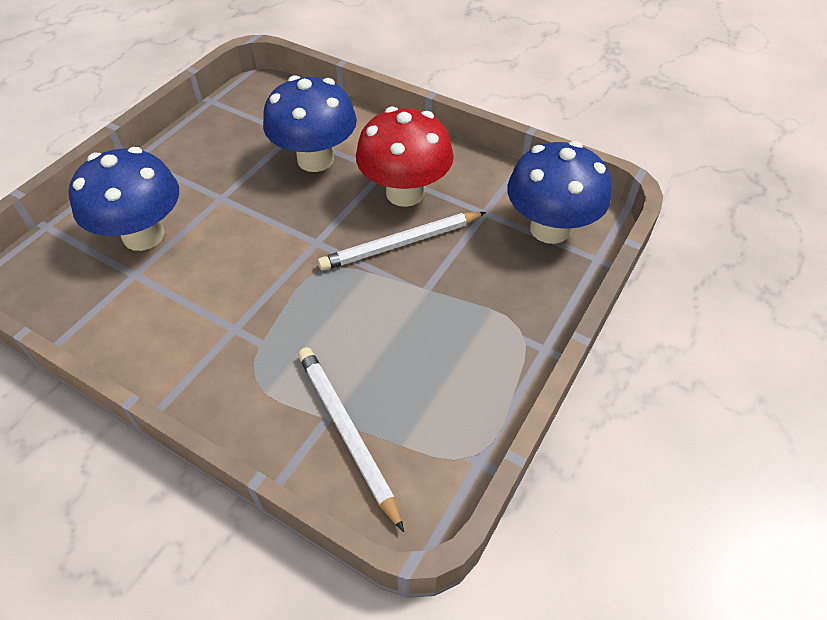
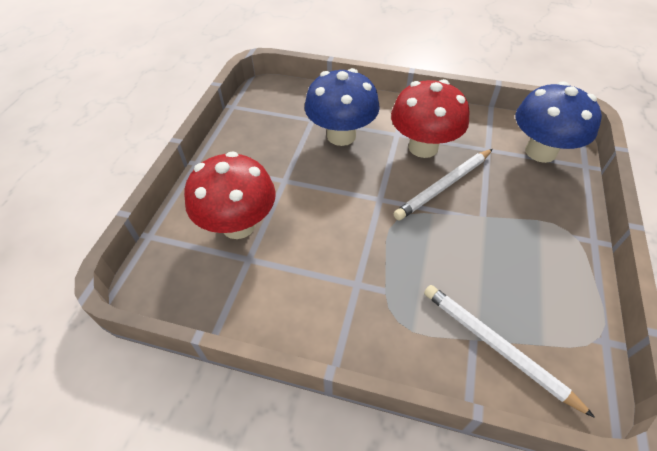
camera: 15 degrees left, 0 degrees up
blue mushroom [69,147,179,251] -> red mushroom [184,151,276,239]

